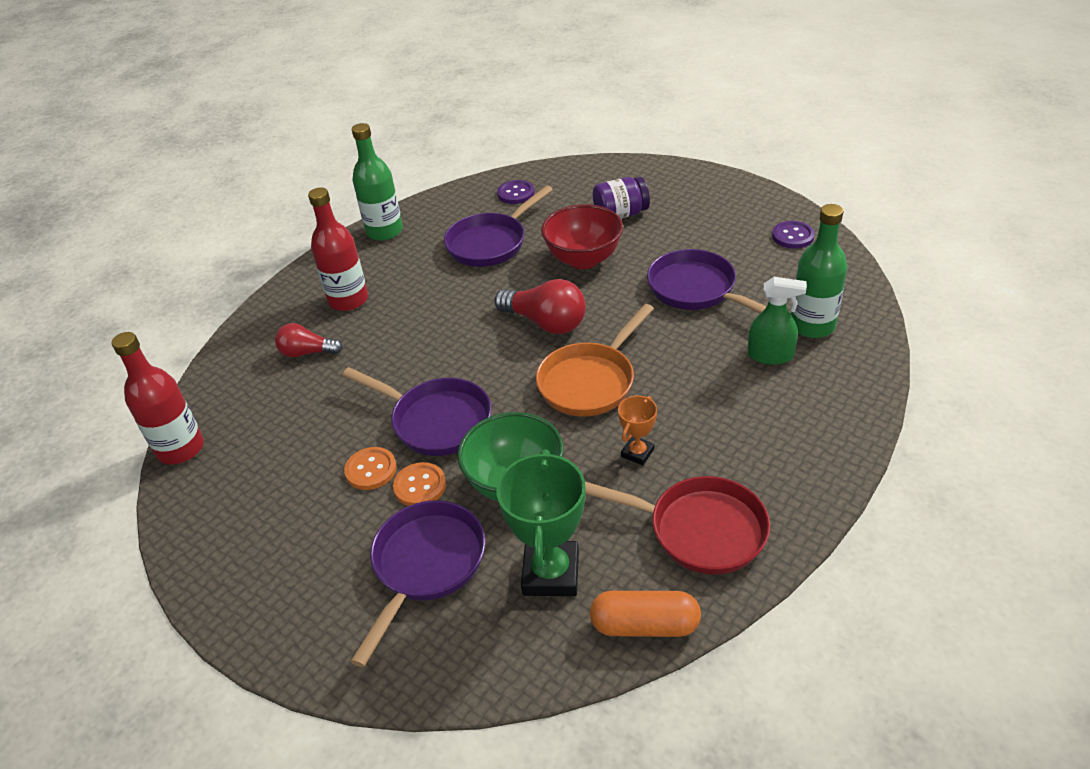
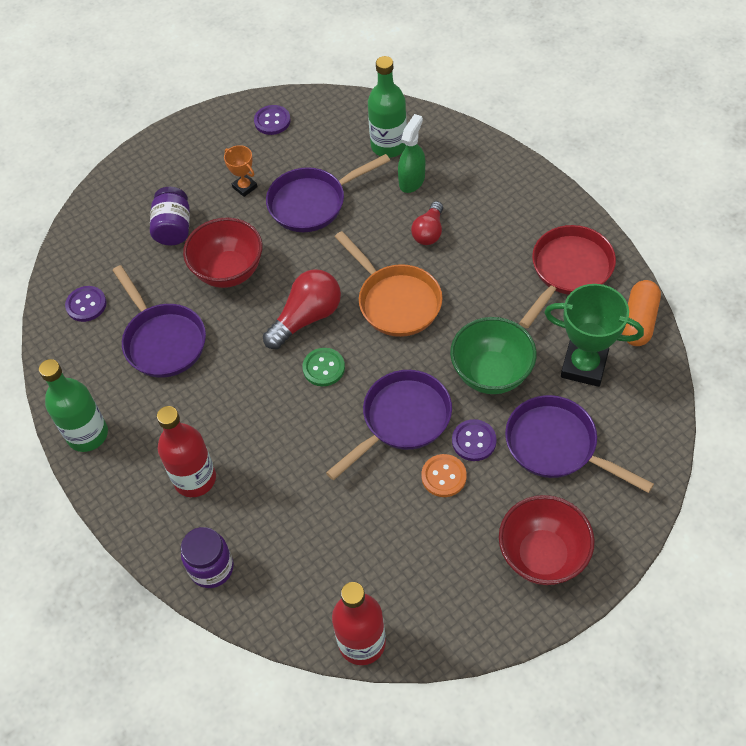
camera: 75 degrees left, 15 degrees up
red light bulb [275,323,343,358] -> red light bulb moved to [411,201,443,245]
orange button [393,462,446,506] -> purple button [452,419,497,461]
orange trophy [618,396,657,465] -> orange trophy moved to [224,145,257,197]
none -> purple jar [181,527,234,588]
none -> green button [302,348,345,386]
none -> red bowl [499,495,595,585]

